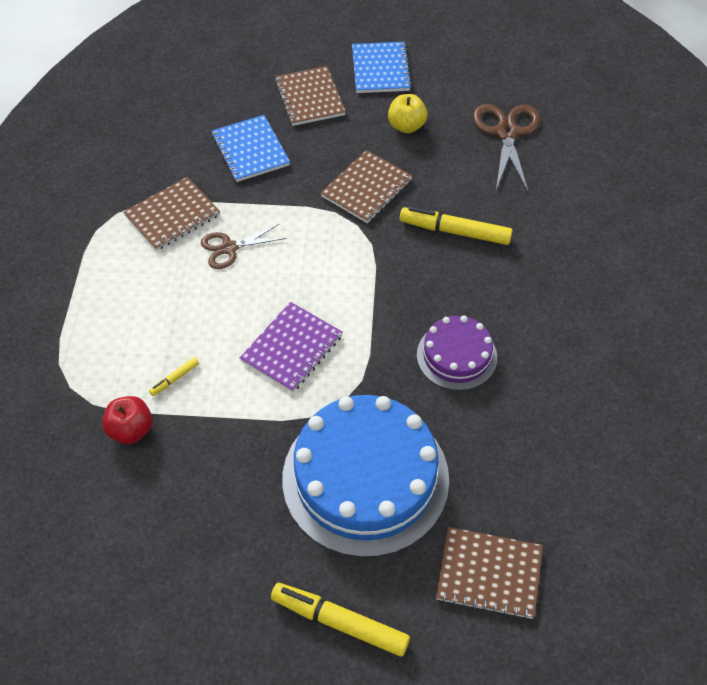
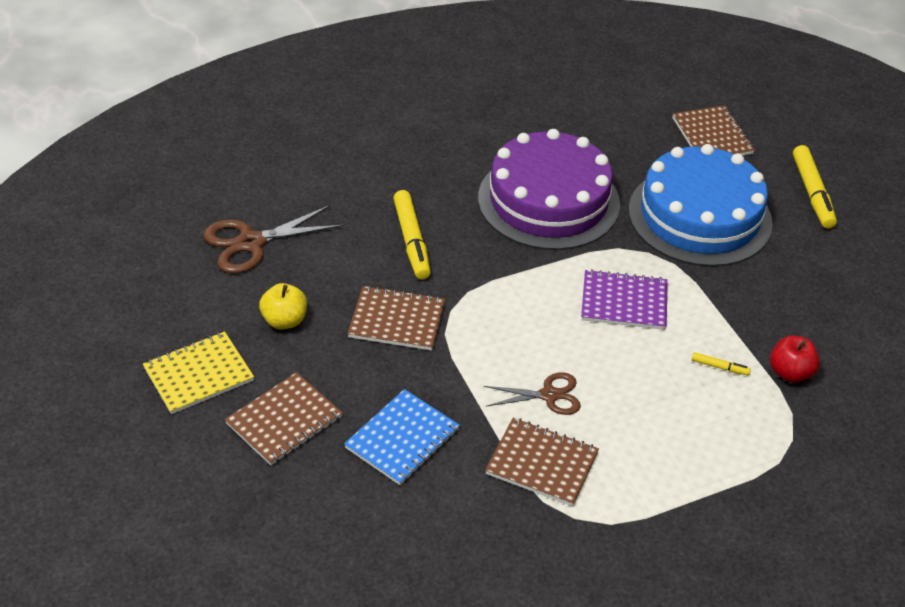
camera: 120 degrees left, 10 degrees down
brown scissors [201,224,286,269] -> brown scissors turned 45 degrees counterclockwise [484,372,581,415]
blue notebook [352,42,412,93] -> yellow notebook [143,331,254,414]
purple cake [417,316,497,391] -> purple cake [478,129,620,250], size x1.91

